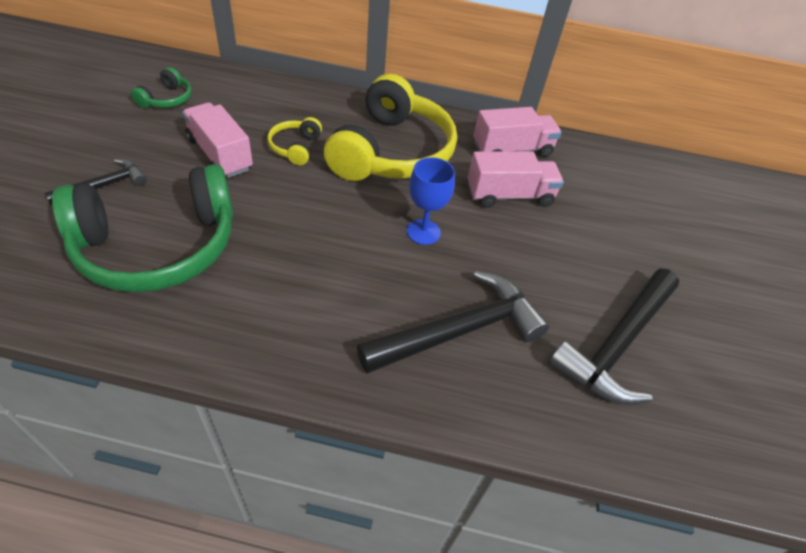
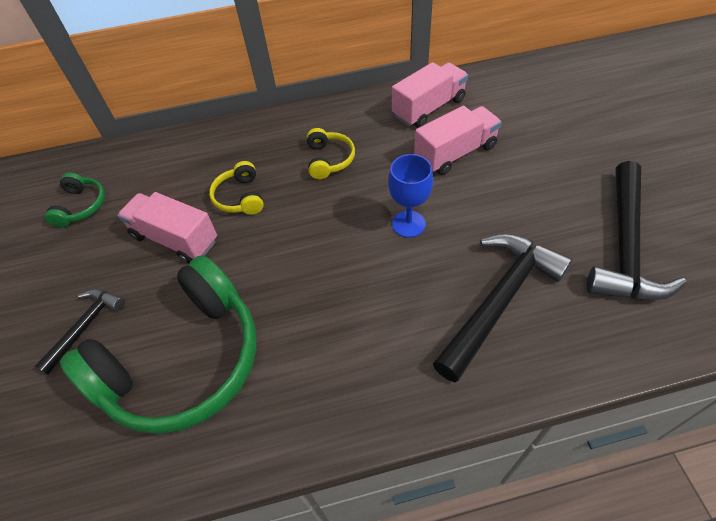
camera: 15 degrees left, 5 degrees up
yellow headphones [324,74,457,181] -> yellow headphones [307,128,355,179], size x0.43

